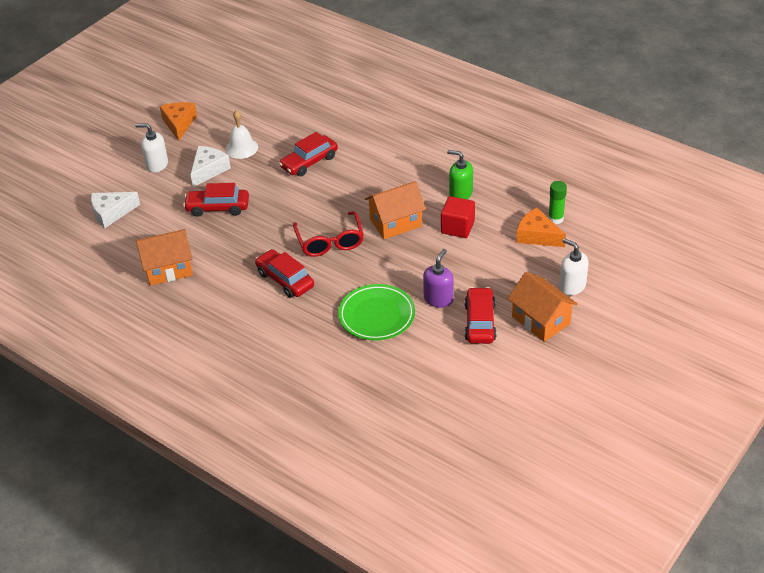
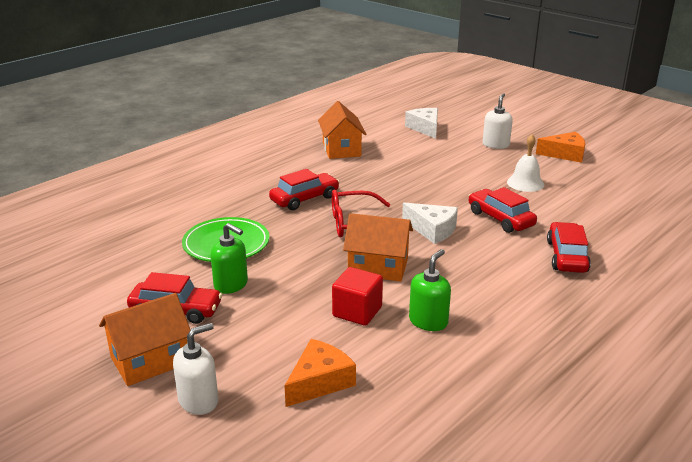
camera: 95 degrees right, 15 degrees down
red car [183,183,249,217] -> red car moved to [547,222,591,273]
white cheese [190,146,231,187] -> white cheese moved to [402,203,458,244]
orange house [365,181,426,239] -> orange house turned 60 degrees counterclockwise [343,213,413,282]
purple soap dispenser [423,249,454,308] -> green soap dispenser [211,223,248,294]
green glue stick [548,181,567,224] -> none

